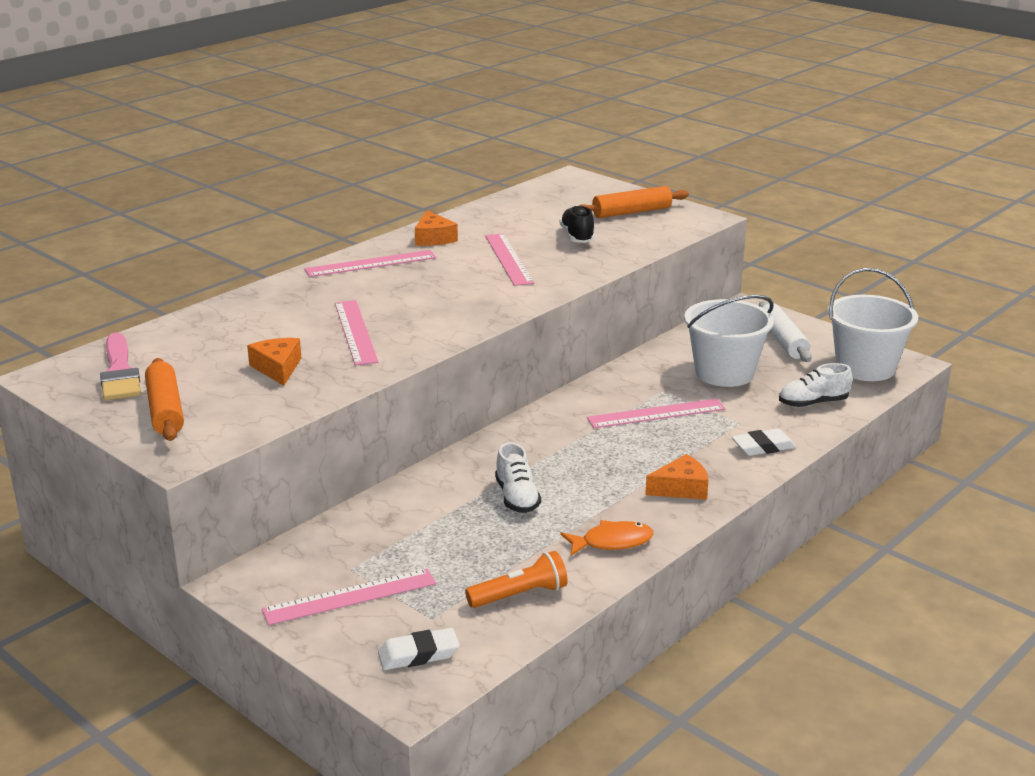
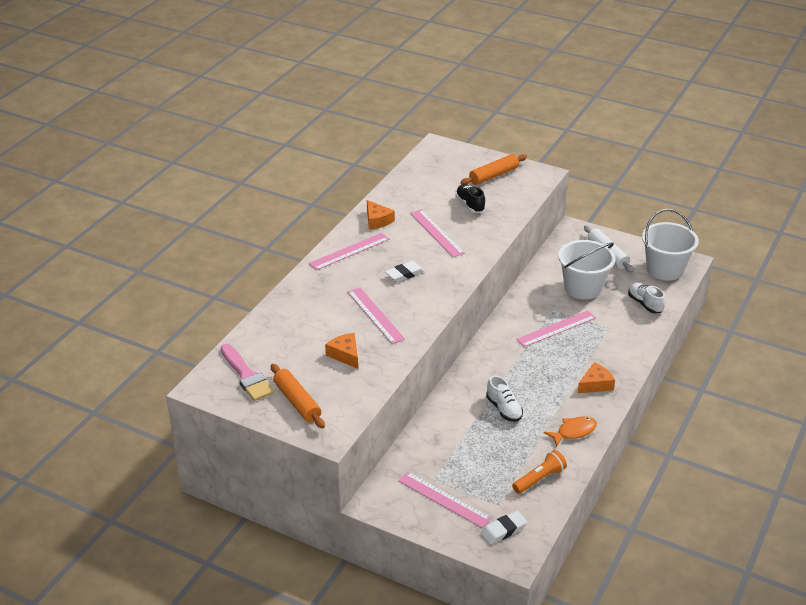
camera: 15 degrees left, 10 degrees up
pink ruler [262,569,436,625] -> pink ruler turned 75 degrees clockwise [399,472,492,528]
white eraser [732,428,796,456] -> white eraser moved to [385,261,425,282]
white shoe [779,363,852,407] -> white shoe turned 90 degrees clockwise [628,283,666,313]

